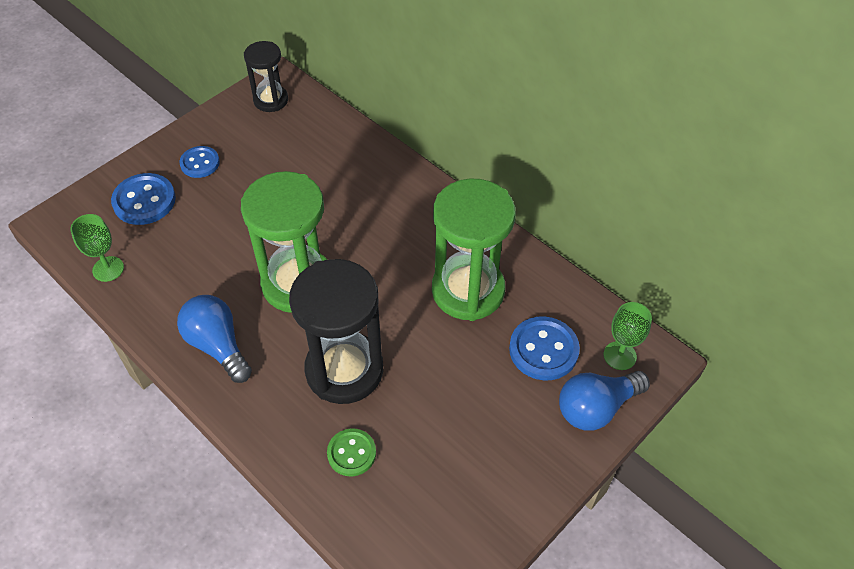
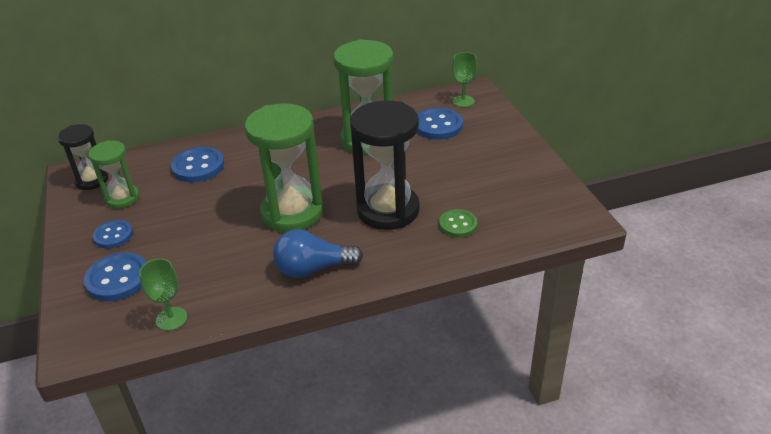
camera: 60 degrees left, 15 degrees down
blue light bulb [559,371,650,430] -> none
none -> green hourglass [89,140,140,209]
none -> blue button [171,147,224,182]

